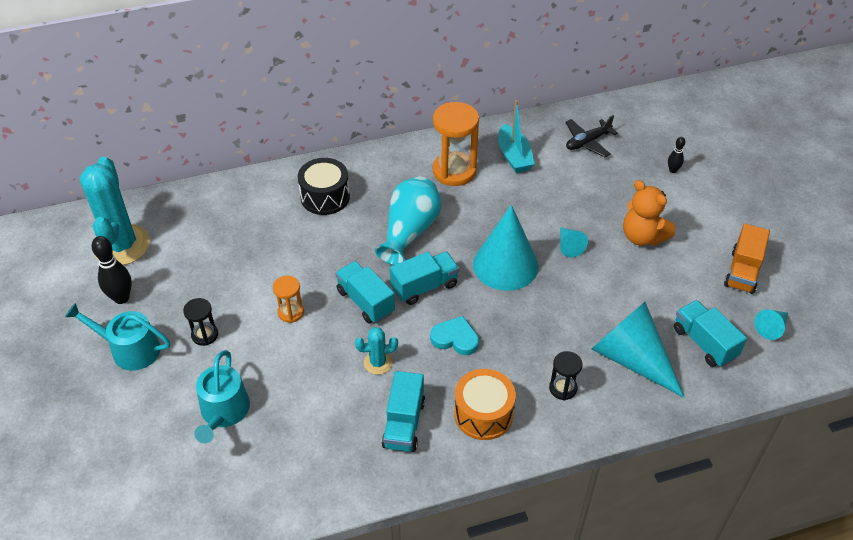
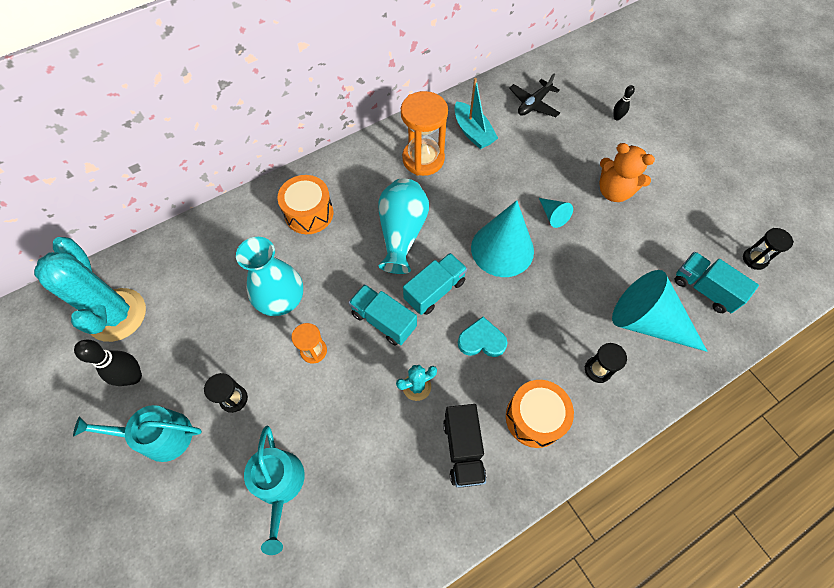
camera: 15 degrees left, 15 degrees up
black drum [298,158,350,215] -> orange drum [278,175,333,234]
turquoise truck [382,371,425,452] -> black truck [443,404,486,488]
orange truck [724,224,770,294] -> none
turquoise cone [755,310,788,340] -> black hourglass [743,228,794,270]
none -> turquoise vase [236,237,303,316]

